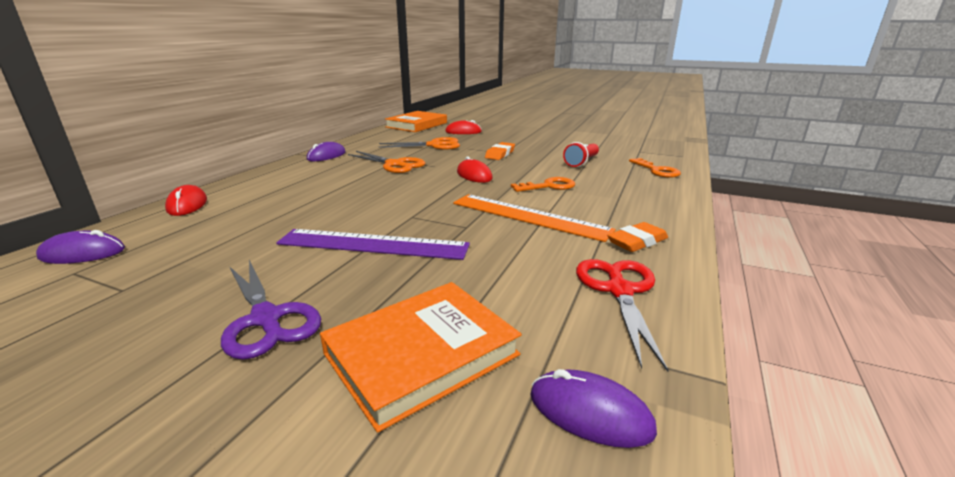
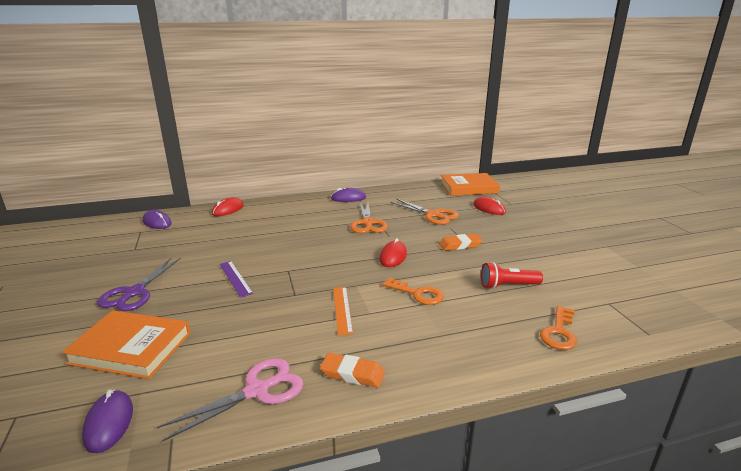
camera: 50 degrees right, 0 degrees up
purple ruler [276,229,470,260] -> purple ruler [219,261,253,298], size x0.56
orange ruler [453,194,616,242] -> orange ruler [333,287,353,335], size x0.56
red scissors [576,259,669,372] -> pink scissors [156,358,304,442]

